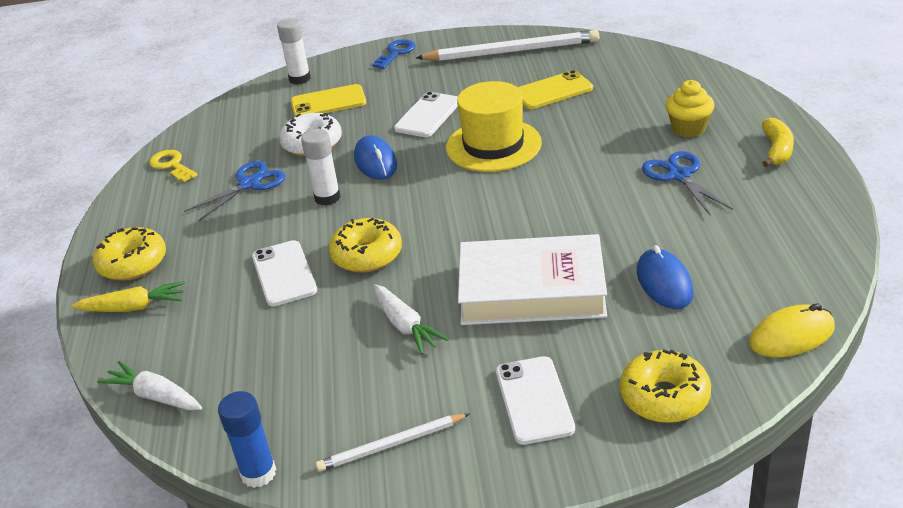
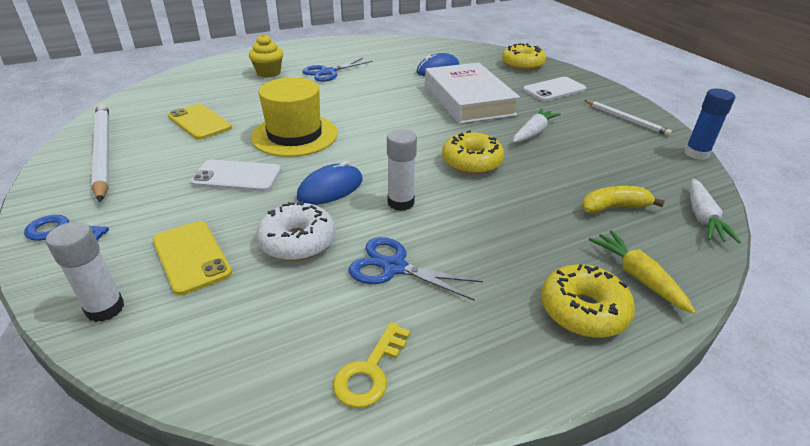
camera: 115 degrees left, 0 degrees up
white phone [252,240,317,306] -> none
yellow mouse [749,303,835,357] -> none
yellow banana [762,117,794,167] -> yellow banana moved to [582,186,665,214]

